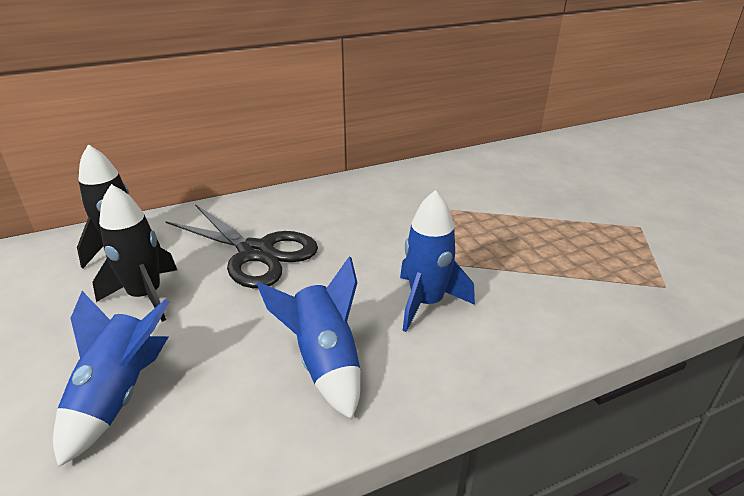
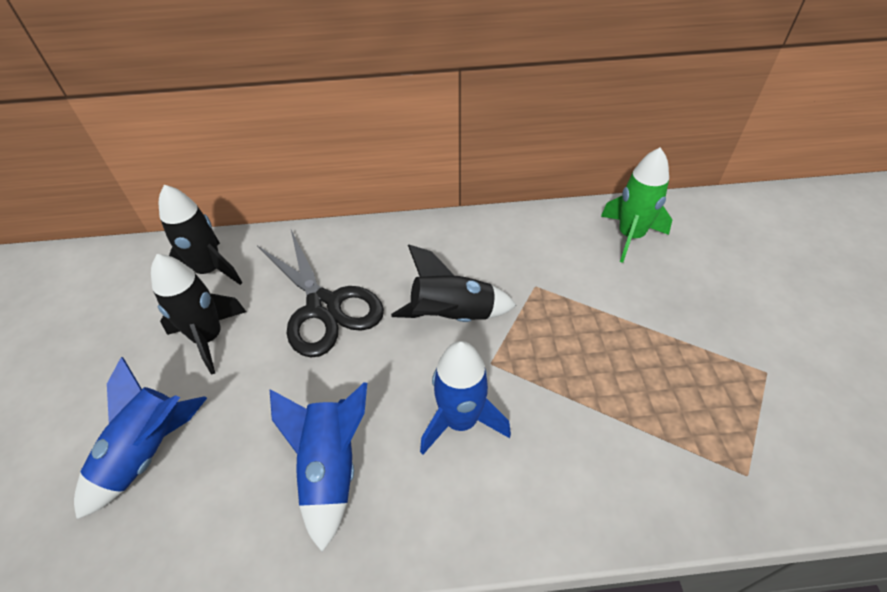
camera: 20 degrees right, 15 degrees up
none -> black rocket [391,245,517,322]
none -> green rocket [601,147,672,263]

